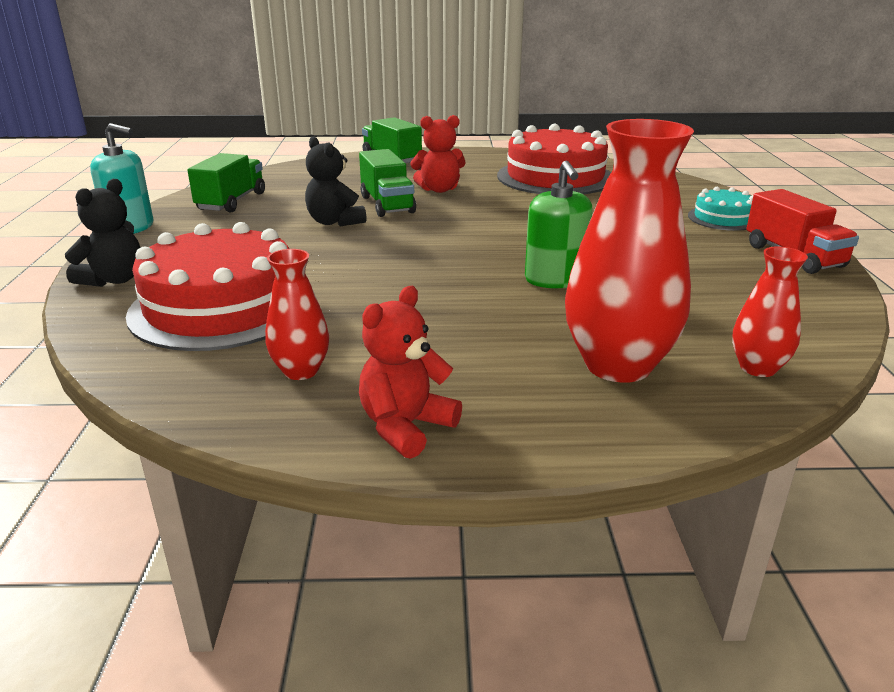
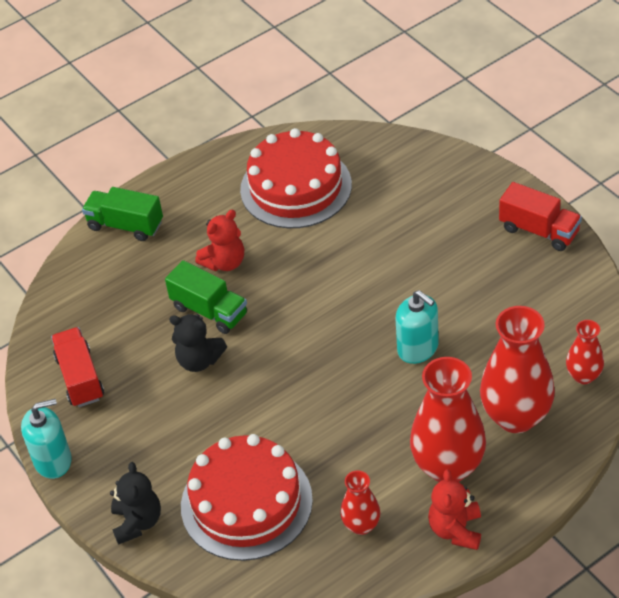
camera: 30 degrees left, 20 degrees up
green truck [187,153,265,213] -> red truck [51,327,104,407]
green soap dispenser [525,161,593,288] -> turquoise soap dispenser [396,290,439,364]
turquoise cake [688,187,753,231] -> none
none -> red vase [410,357,486,482]

